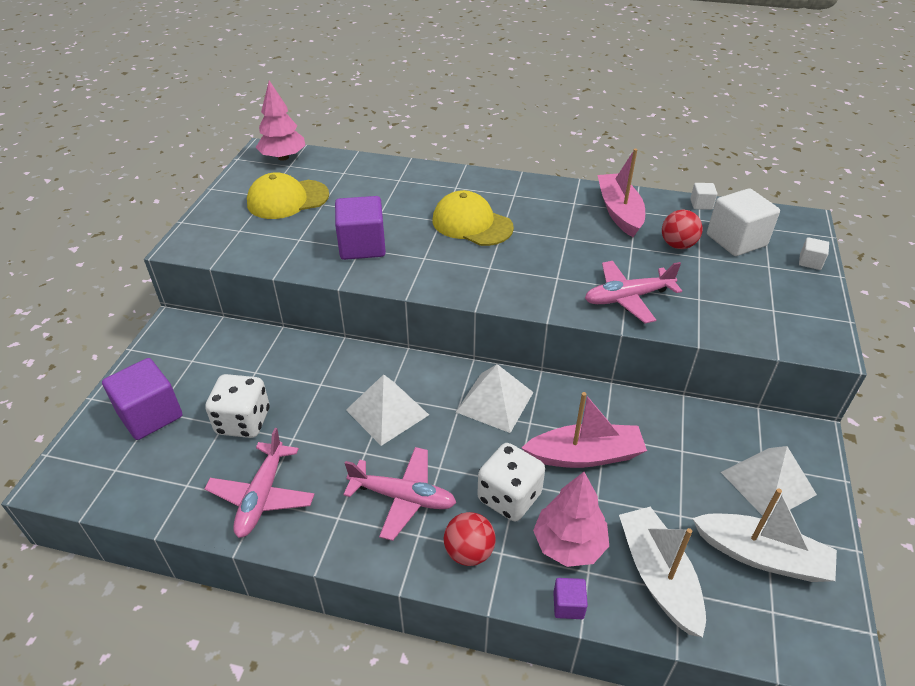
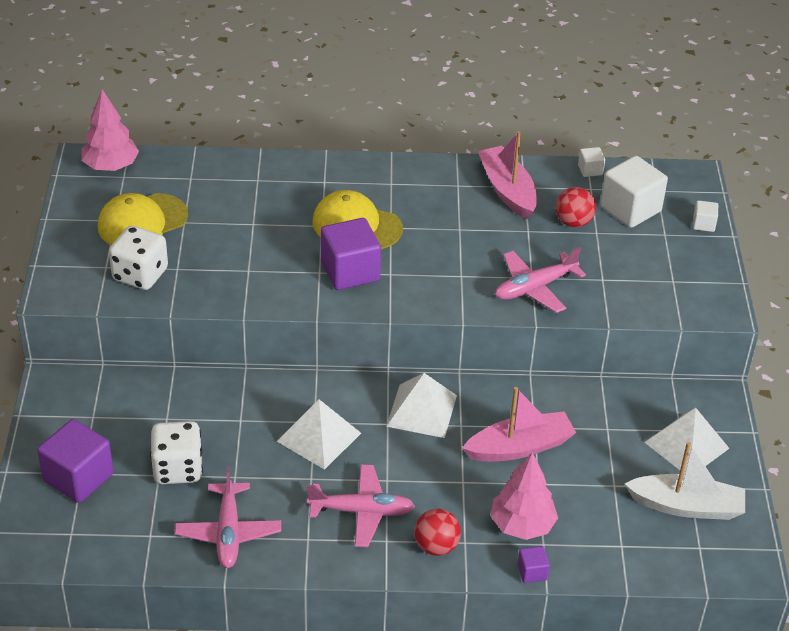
camera: 15 degrees left, 0 degrees up
purple cube [335,196,386,260] -> purple cube moved to [321,218,381,290]
white dice [477,443,545,521] -> white dice moved to [109,226,168,290]
white boat [619,507,706,637] -> none

